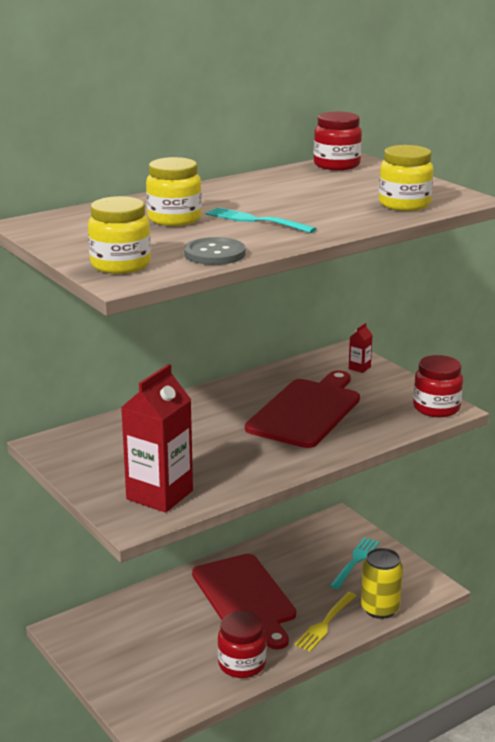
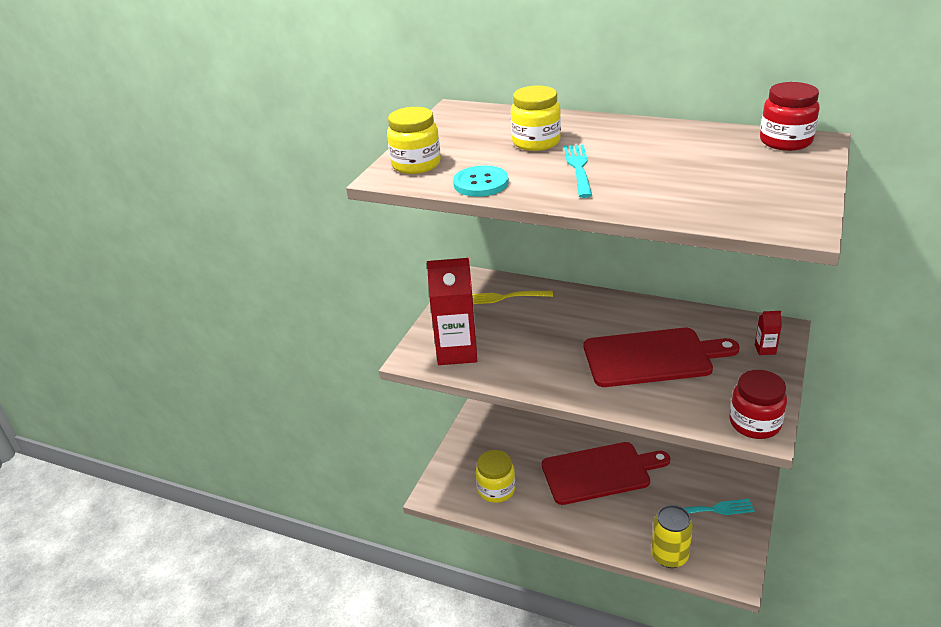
camera: 60 degrees right, 10 degrees up
grey button [184,237,246,265] -> turquoise button [453,165,509,197]
red cutting board [192,554,296,649] -> red cutting board turned 135 degrees counterclockwise [542,442,670,505]
red jar [217,611,267,678] -> none
yellow fork [294,592,357,652] -> yellow fork moved to [472,291,553,304]
yellow jar [379,145,433,211] -> yellow jar moved to [476,450,515,503]

